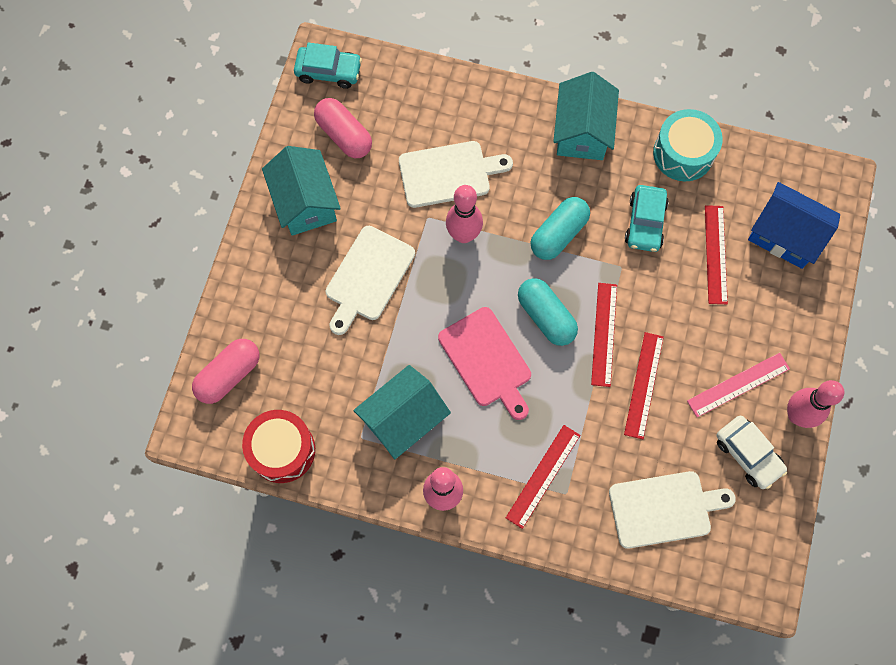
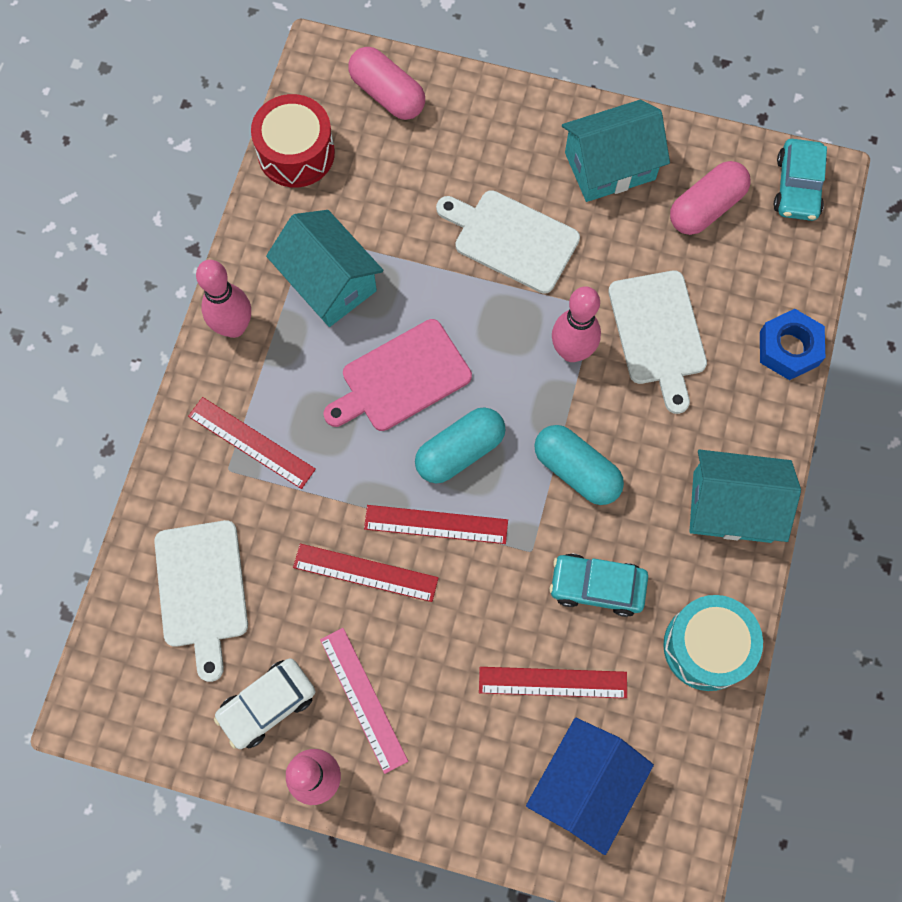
camera: 90 degrees right, 0 degrees up
none -> blue nut [760,309,825,380]

